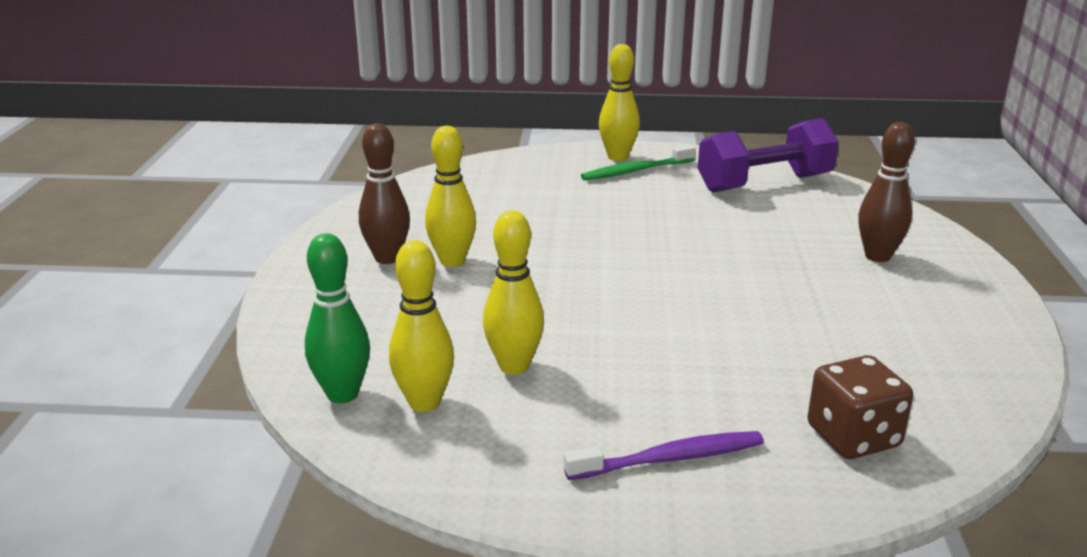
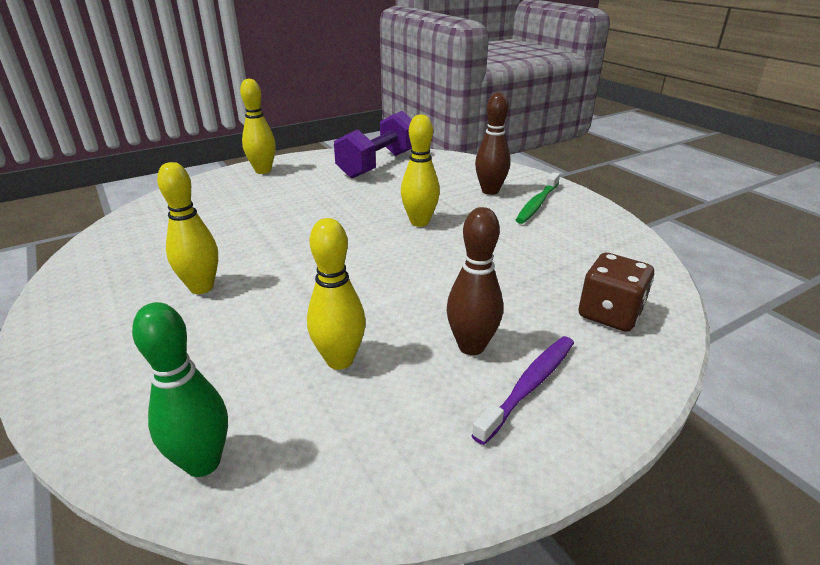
camera: 35 degrees left, 5 degrees up
brown bowling pin [359,123,410,264] -> brown bowling pin moved to [447,207,503,355]
yellow bowling pin [389,240,454,412] -> yellow bowling pin moved to [401,114,440,227]
green toothbrush [581,145,696,181] -> green toothbrush moved to [516,172,560,224]

